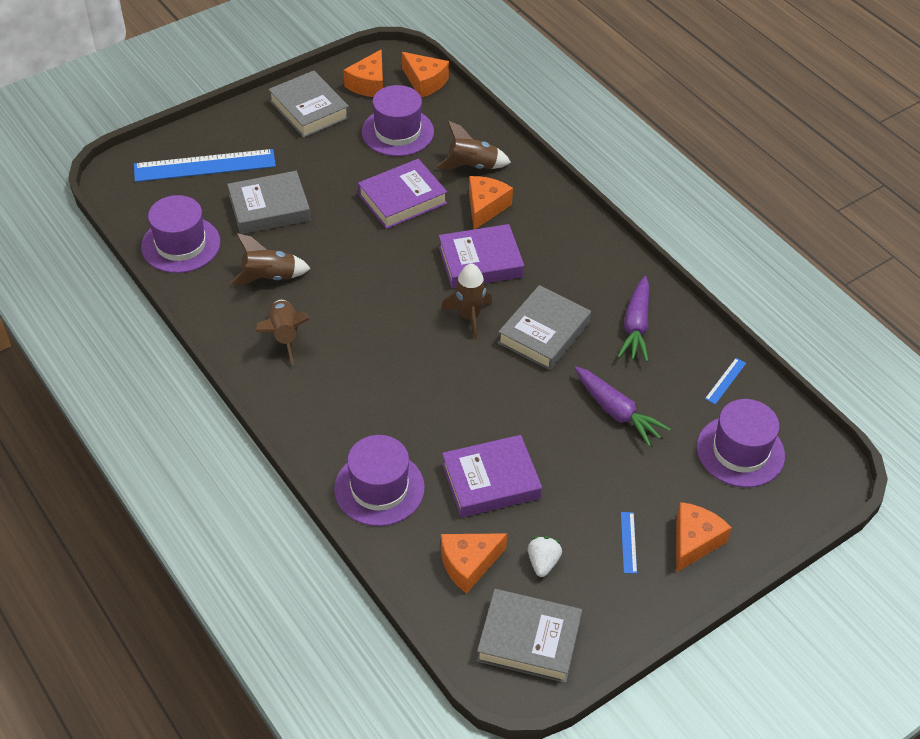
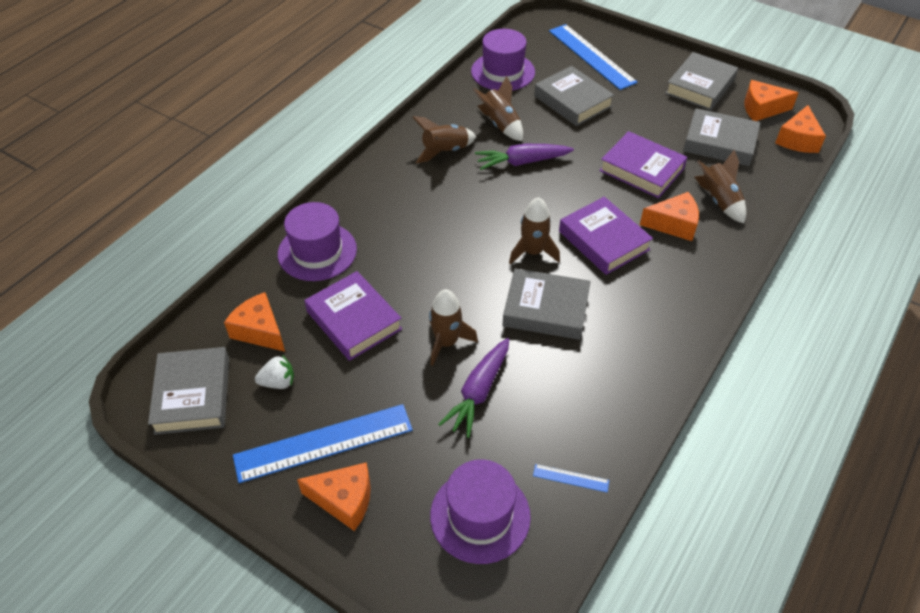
camera: 70 degrees right, 0 degrees up
purple hat [361,85,434,156] -> grey book [683,108,760,166]
purple carrot [618,276,649,362] -> purple carrot moved to [475,144,574,170]
blue ruler [621,512,637,574] -> blue ruler [233,404,413,483], size x2.42
none -> brown rocket [429,289,478,366]

